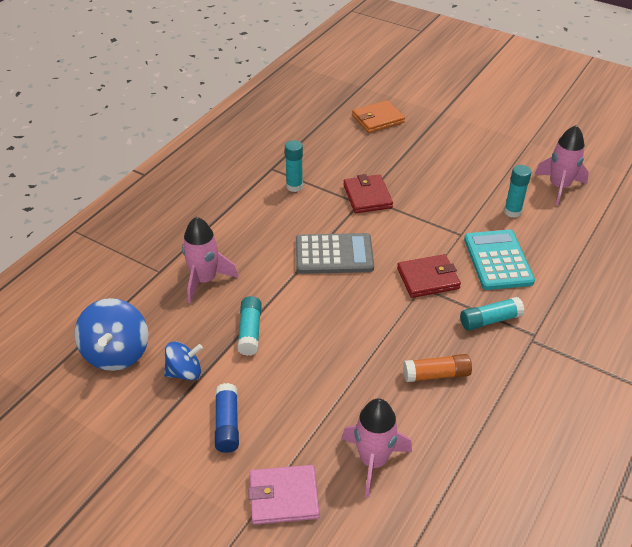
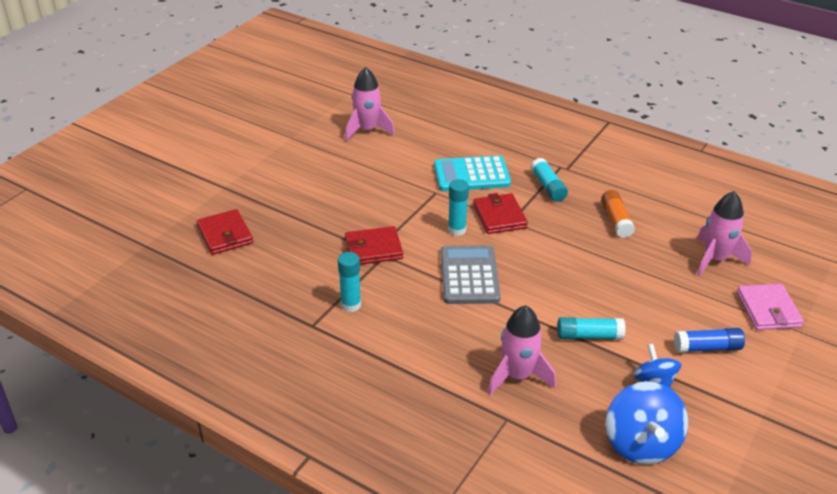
camera: 90 degrees left, 5 degrees down
blue spinning top [74,298,148,371] -> blue spinning top turned 90 degrees clockwise [606,381,688,465]
orange wallet [352,100,405,133] -> red wallet [197,209,253,255]
turquoise glue stick [504,165,532,218] -> turquoise glue stick moved to [448,179,469,236]

